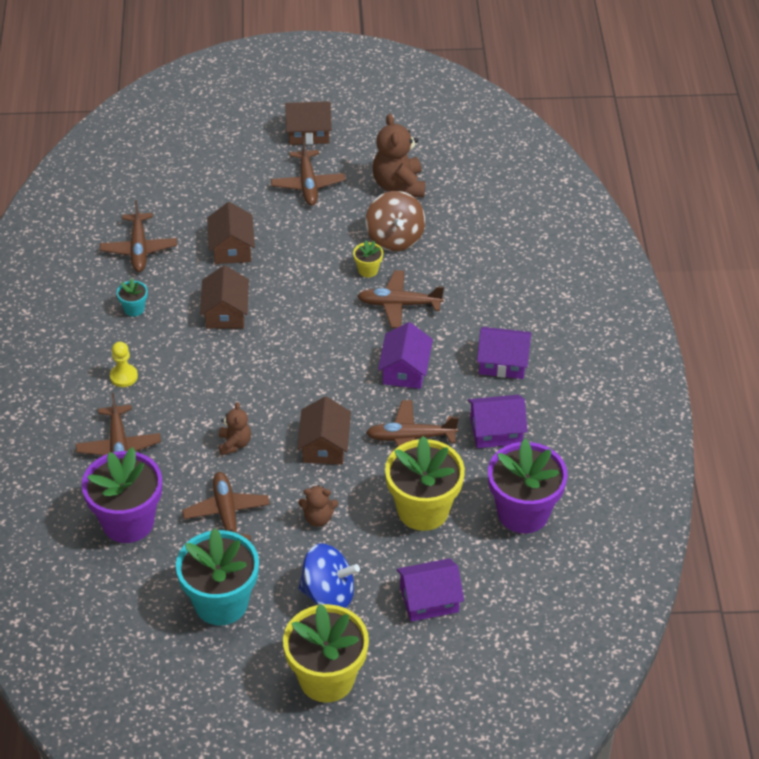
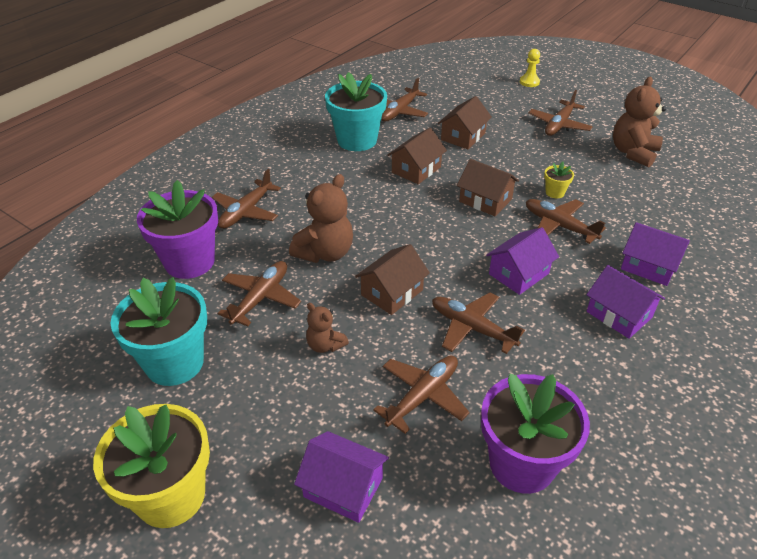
camera: 40 degrees right, 5 degrees down
yellow pawn [110,342,138,387] -> yellow pawn moved to [520,49,540,87]
turquoise flower pot [117,278,148,317] -> turquoise flower pot [325,72,387,151], size x2.32
brown teddy bear [219,402,251,455] -> brown teddy bear [289,174,353,263], size x1.78
brown house [285,101,332,145] -> brown house moved to [457,159,519,216]
blue spinning top [298,544,360,608] -> none
brown spinning top [366,191,425,251] -> none
yellow flower pot [385,436,465,531] -> brown plane [373,356,470,434]
purple house [468,395,528,448] -> purple house moved to [621,222,690,286]

